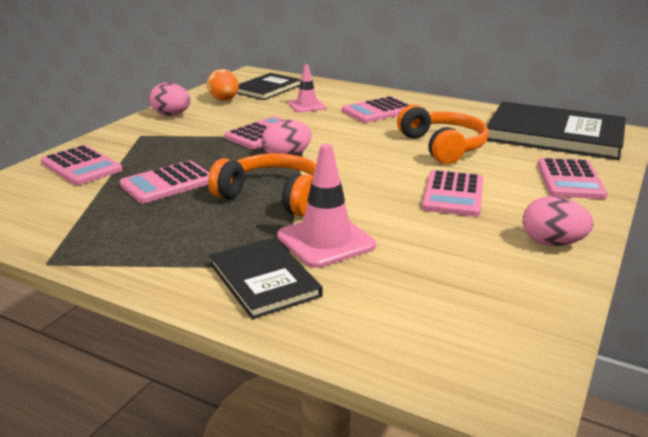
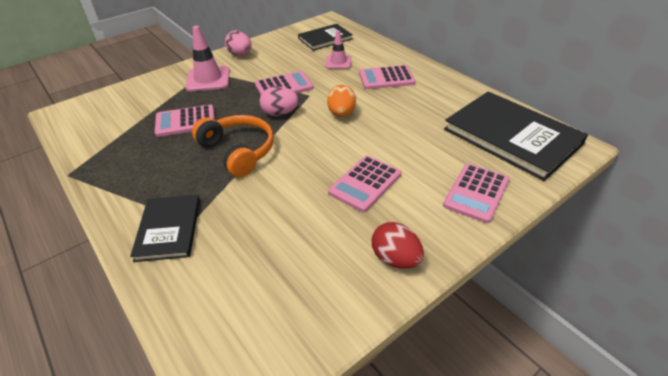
camera: 25 degrees right, 15 degrees up
pink calculator [41,145,123,185] -> none
orange egg [207,69,239,101] -> orange egg moved to [327,85,356,117]
pink traffic cone [277,144,376,268] -> pink traffic cone moved to [185,26,230,91]
orange headphones [397,104,489,164] -> none
pink egg [523,196,594,246] -> red egg [372,222,424,269]

